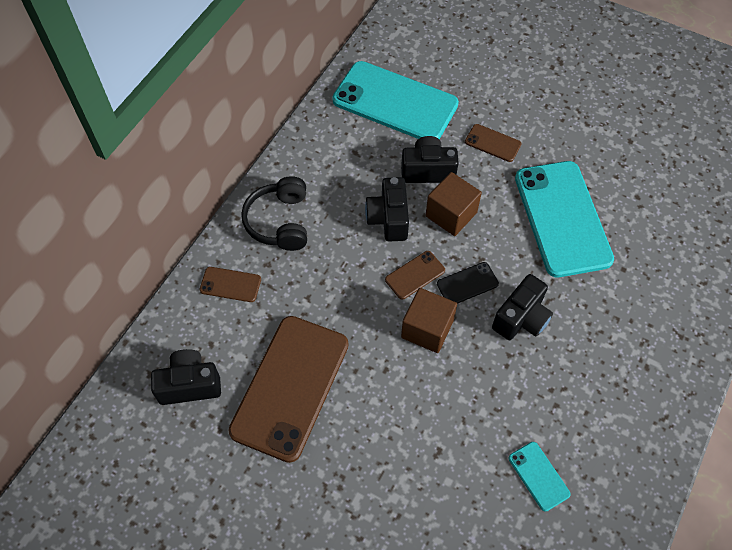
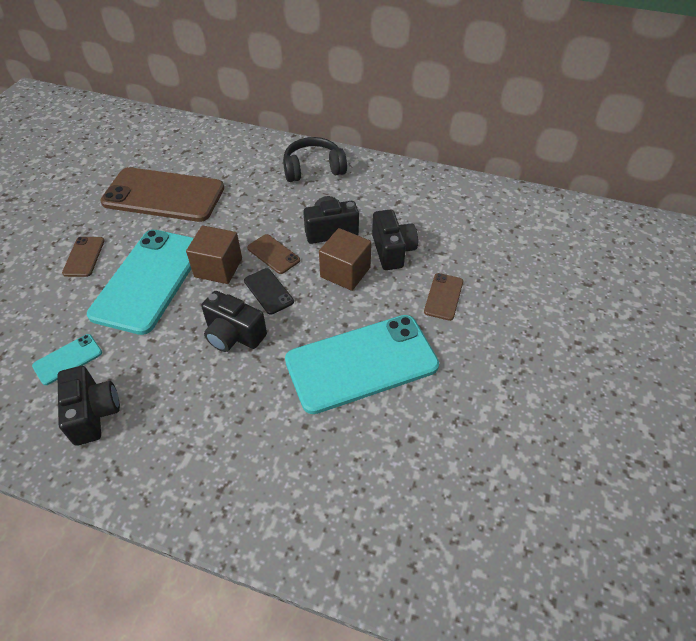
camera: 80 degrees right, 10 degrees down
black camera [151,349,221,405] -> black camera moved to [57,366,120,446]
brown phone [200,267,261,302] -> brown phone moved to [62,237,105,277]
turquoise phone [332,61,459,139] -> turquoise phone moved to [87,230,194,335]

